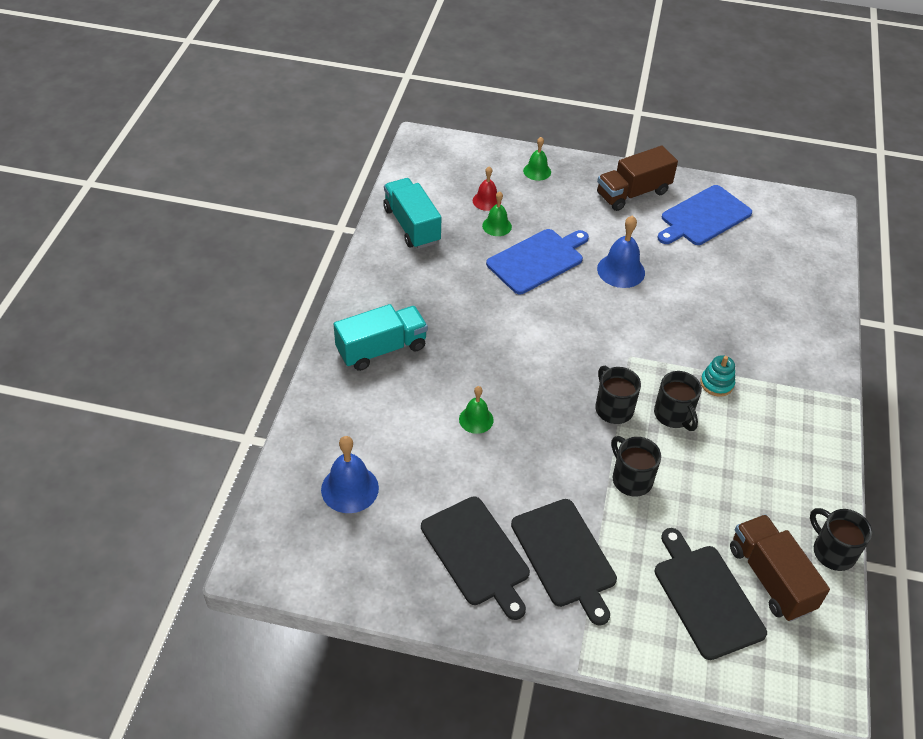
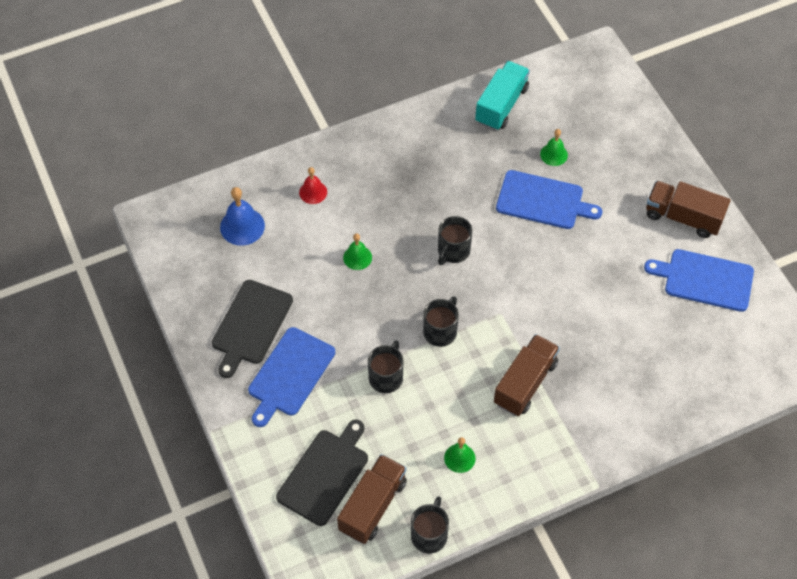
camera: 55 degrees right, 10 degrees up
turquoise truck [334,304,428,371] -> none
red bell [473,166,501,211] -> red bell moved to [299,167,327,204]
black cutting board [511,499,617,626] -> blue cutting board [248,327,335,427]
green bell [523,137,551,181] -> green bell moved to [444,437,476,473]
blue bell [597,215,645,288] -> none
black mug [654,371,702,431] -> black mug moved to [438,216,472,265]
turquoise stacking toy [700,355,735,397] -> brown truck [494,334,560,416]

